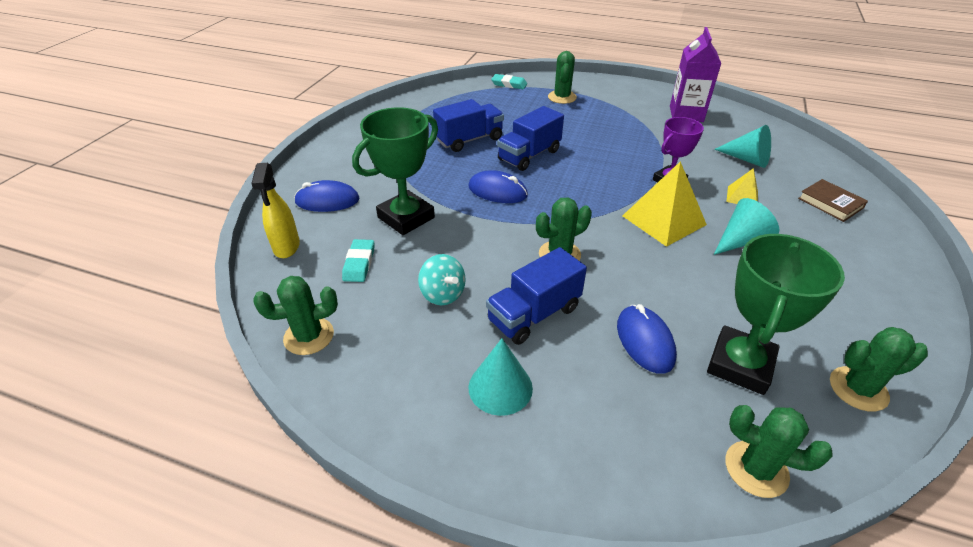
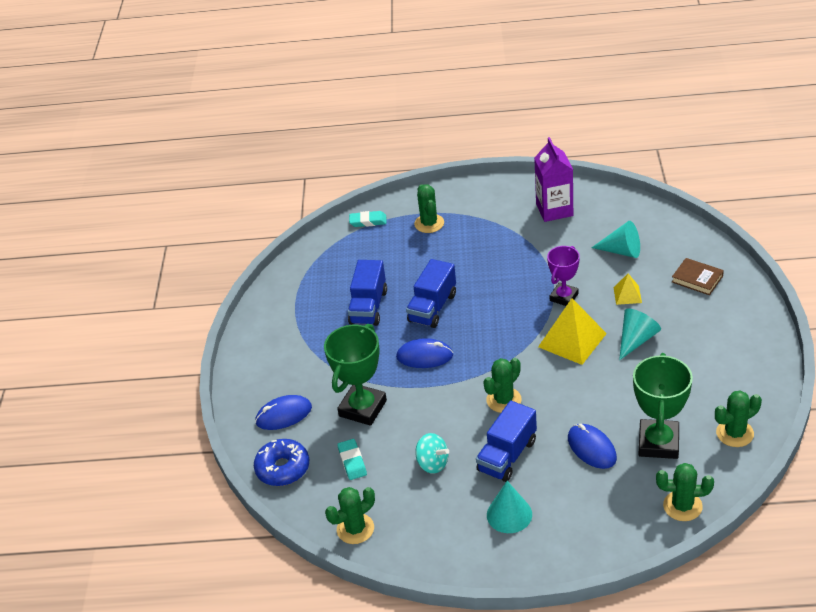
camera: 15 degrees left, 0 degrees up
yellow spray bottle [251,163,300,258] -> blue donut [254,439,309,486]
blue truck [433,99,504,152] -> blue truck turned 150 degrees clockwise [348,260,387,326]

